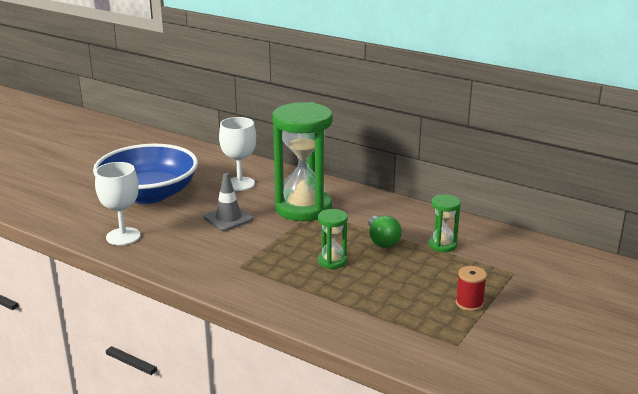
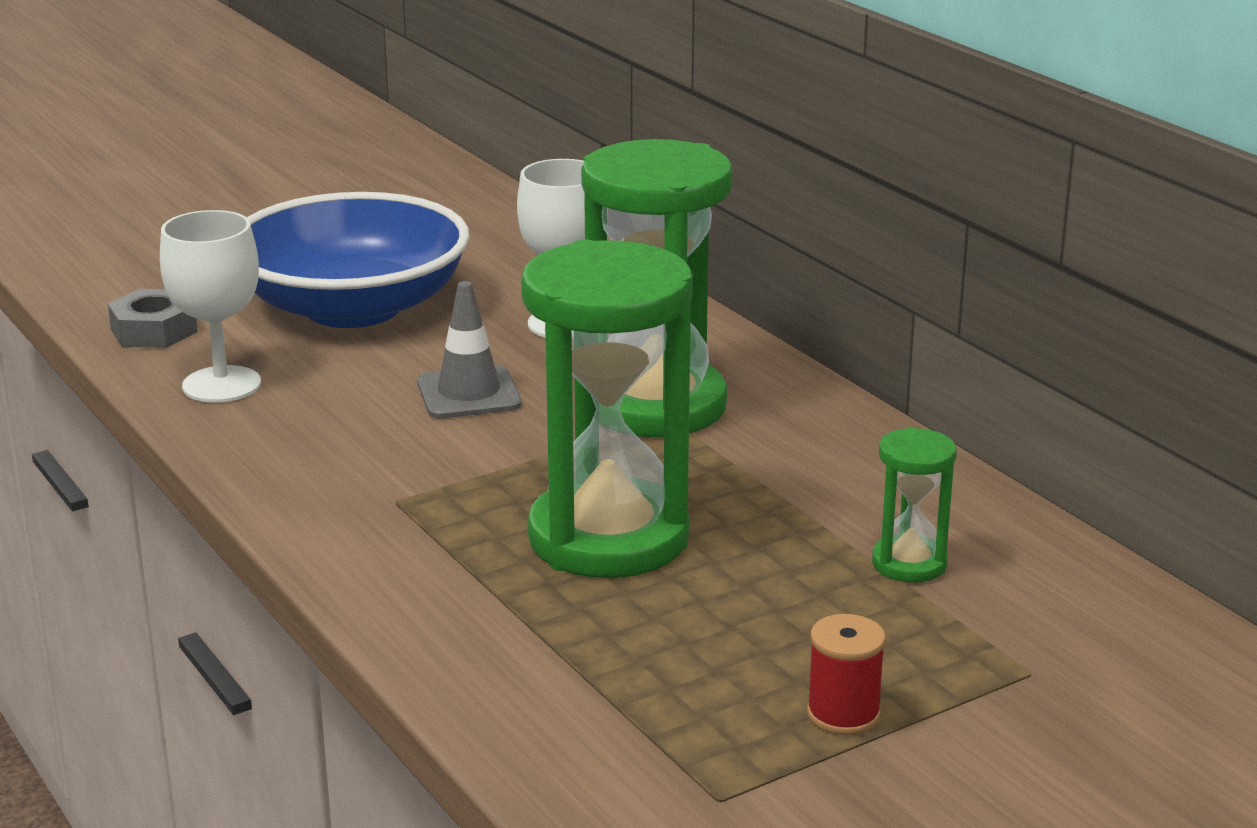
camera: 25 degrees right, 0 degrees up
green hourglass [318,209,348,269] -> green hourglass [521,240,693,578], size x2.20
green light bulb [368,216,402,248] -> none
none -> grey nut [108,289,198,348]

